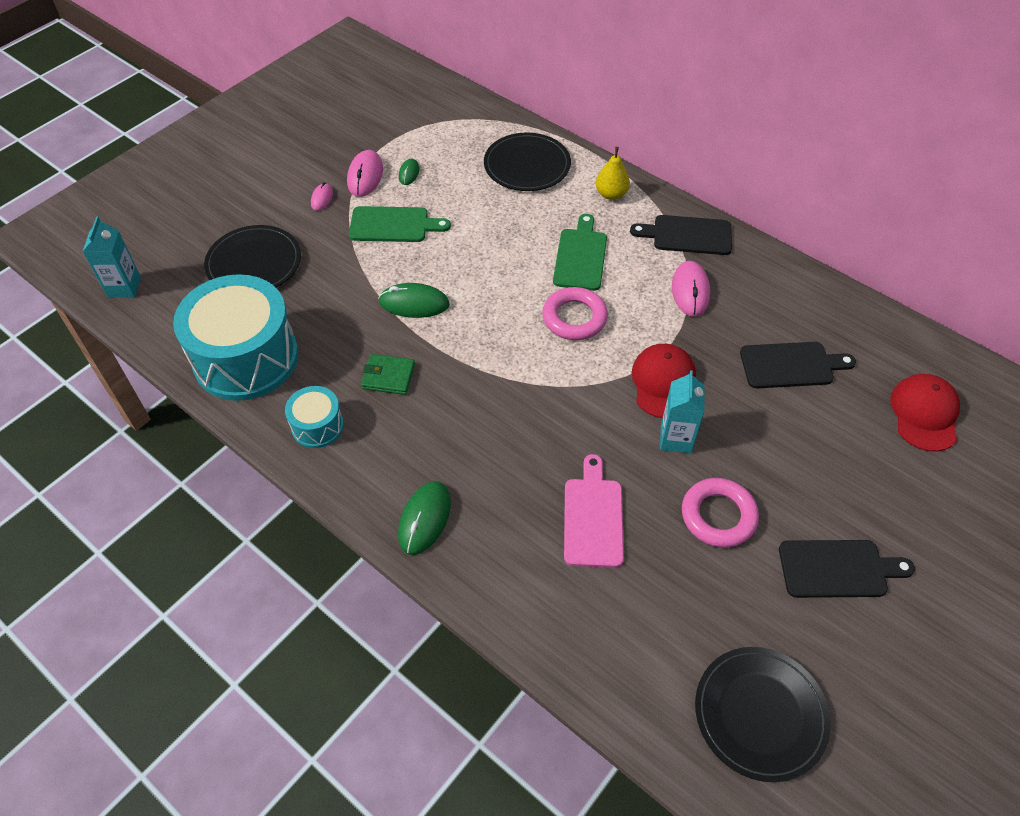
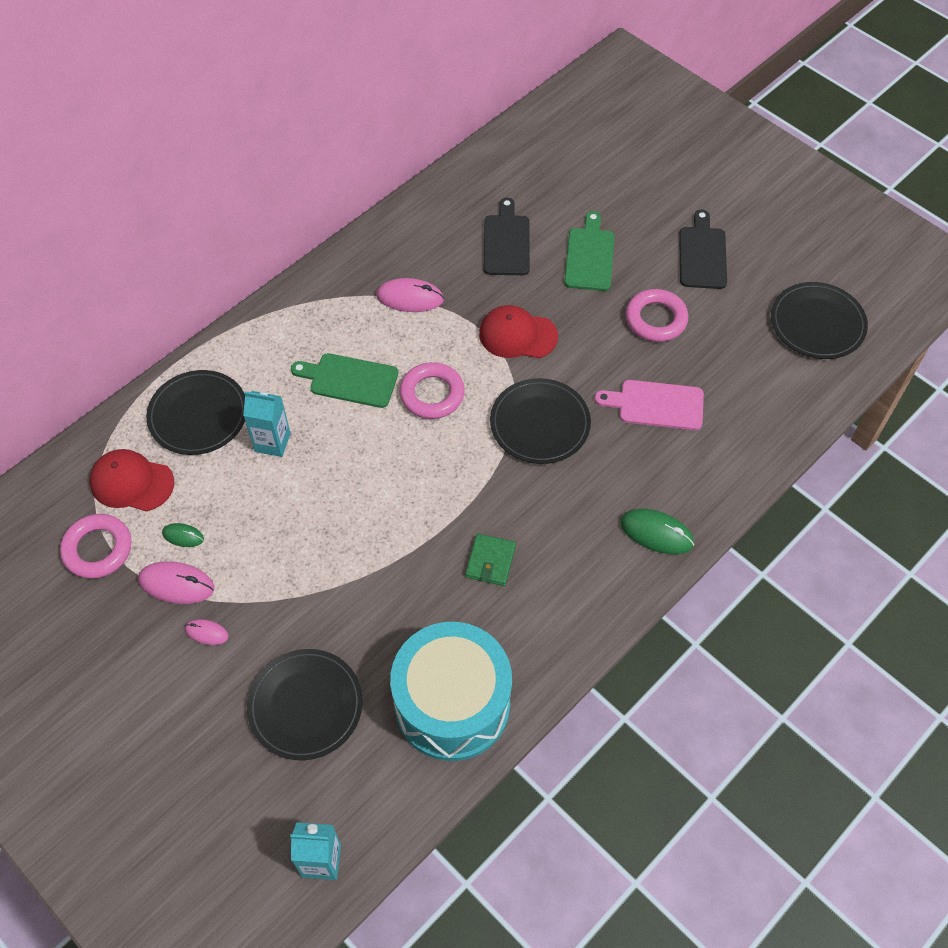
camera: 85 degrees left, 5 degrees up
turquoise drum [285,386,344,448] -> none
green cutting board [349,206,451,242] -> green cutting board moved to [564,211,614,291]
green mouse [378,283,450,318] -> none
yellow pear [596,147,630,200] -> none
black cutting board [630,215,732,255] -> none
turquoise carton [660,370,705,453] -> turquoise carton moved to [243,391,291,457]
red cap [890,374,960,452] -> red cap moved to [90,449,174,511]
none -> pink ring [60,514,131,579]
none -> black plate [490,378,591,464]

